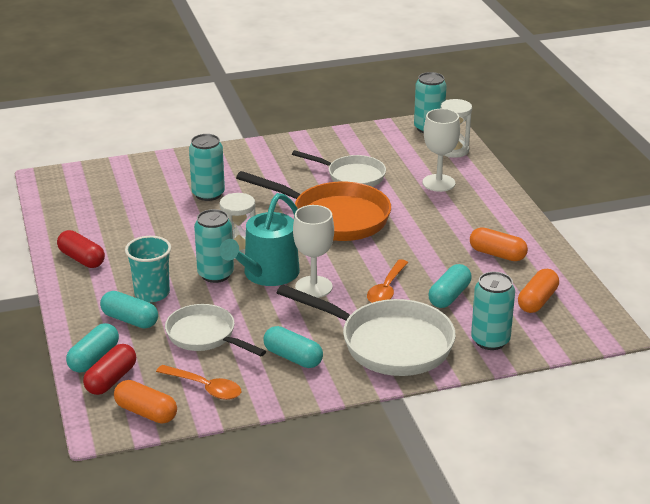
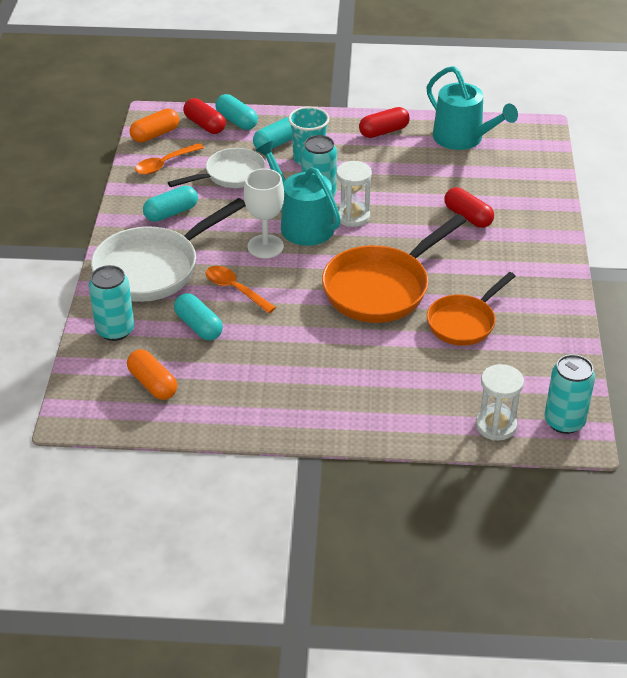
camera: 110 degrees right, 10 degrees up
turquoise can [189,134,225,201] -> red capsule [444,187,494,228]
white pan [292,150,386,187] -> orange pan [427,272,515,346]
white goblet [423,109,460,192] -> none
orange capsule [470,227,528,261] -> none
none -> turquoise watering can [426,66,518,150]

